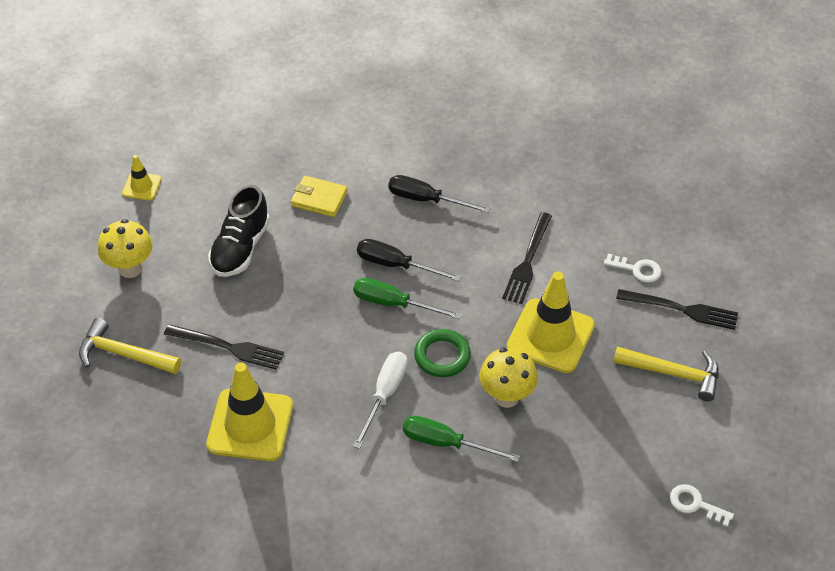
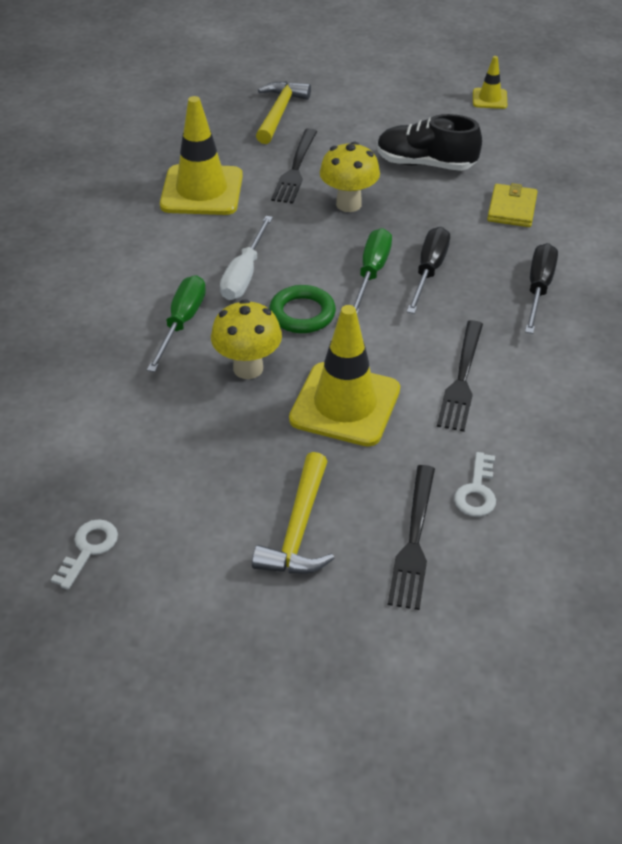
camera: 85 degrees right, 5 degrees down
yellow mushroom [98,219,153,278] -> yellow mushroom moved to [320,141,380,212]
white screwdriver [353,352,408,449] -> white screwdriver turned 90 degrees clockwise [220,216,273,300]
black fork [502,212,552,304] -> black fork turned 90 degrees counterclockwise [437,320,483,432]

